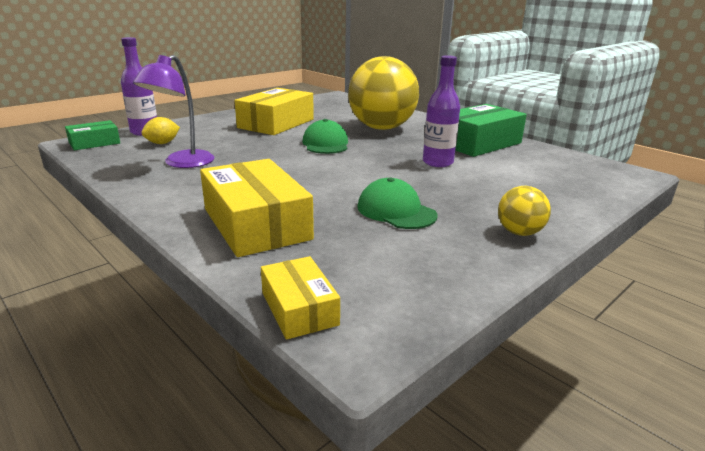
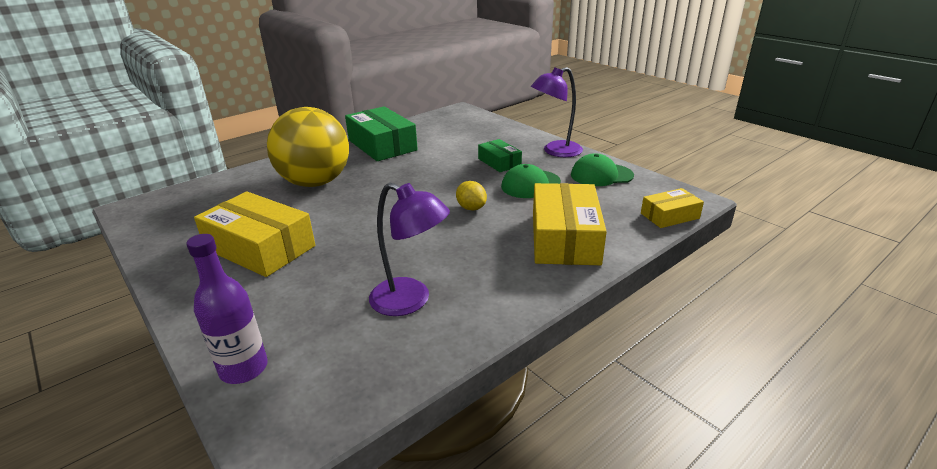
camera: 85 degrees left, 5 degrees up
green box [65,120,120,150] -> green box moved to [478,139,522,172]
yellow lemon [142,117,180,144] -> yellow lemon moved to [456,181,487,210]
yellow box [200,159,314,257] -> yellow box turned 60 degrees counterclockwise [533,183,607,265]
green cap [302,119,348,154] -> green cap moved to [571,153,634,186]
purple bottle [423,56,460,167] -> none
yellow ball [498,186,551,236] -> purple lamp [531,67,583,157]

